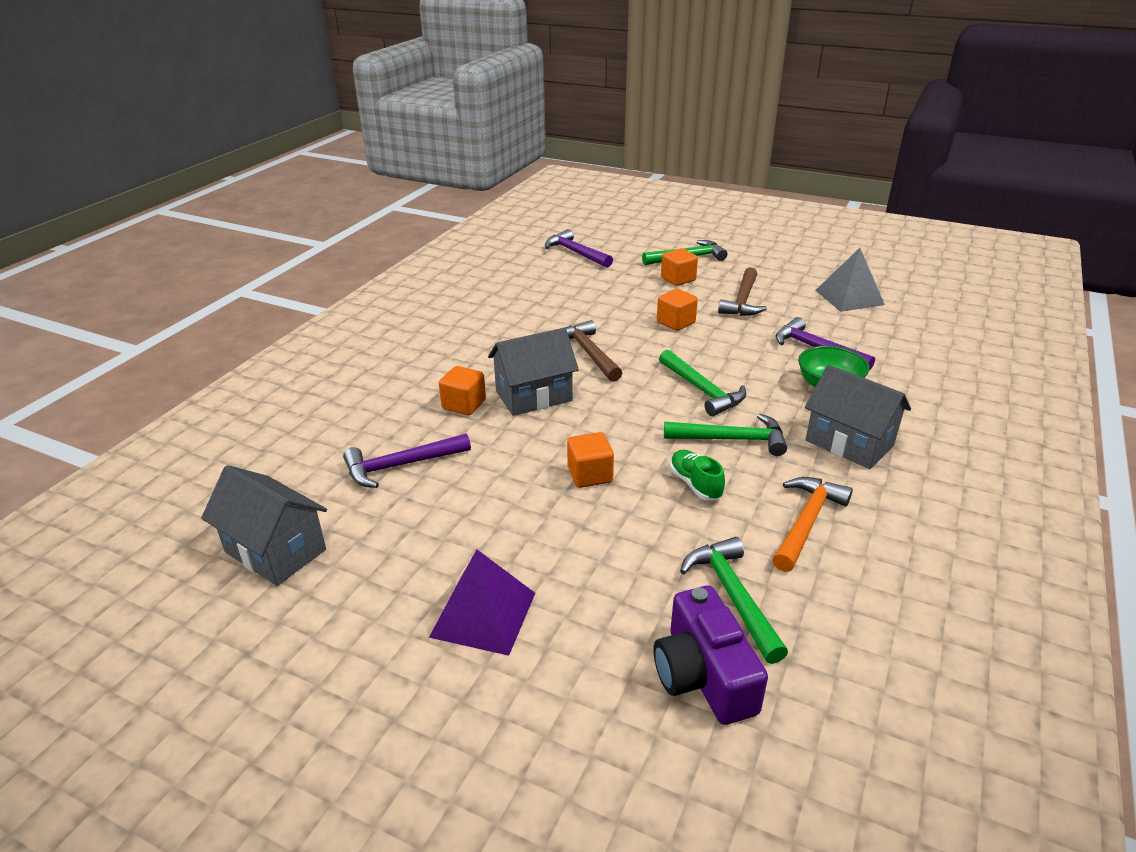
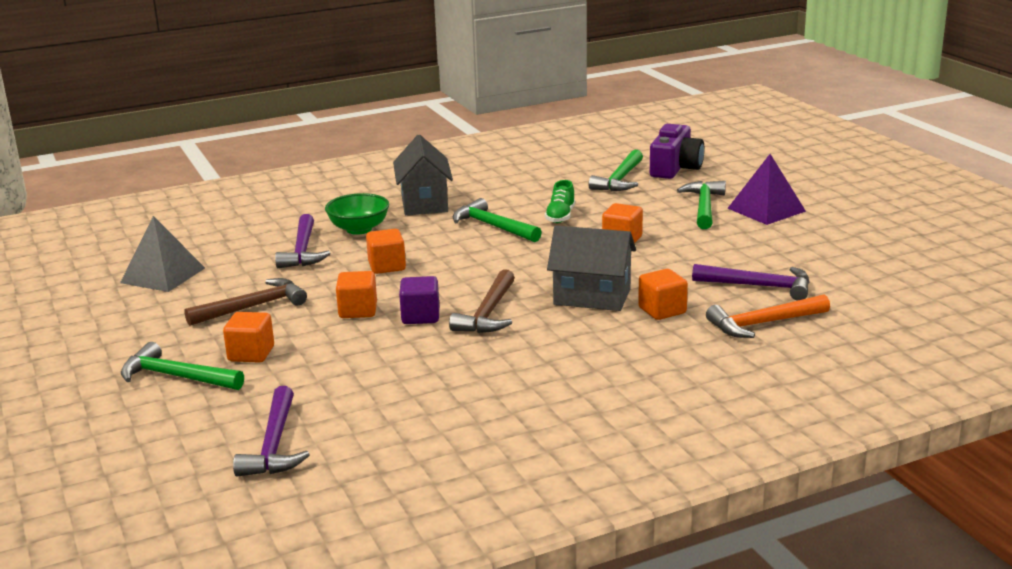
camera: 140 degrees left, 10 degrees down
grey house [201,465,327,586] -> none
green hammer [659,350,746,416] -> green hammer moved to [677,181,726,229]
orange hammer [773,477,853,572] -> orange hammer moved to [706,294,830,338]
none -> orange cube [366,229,406,274]
none -> purple cube [399,276,439,324]

